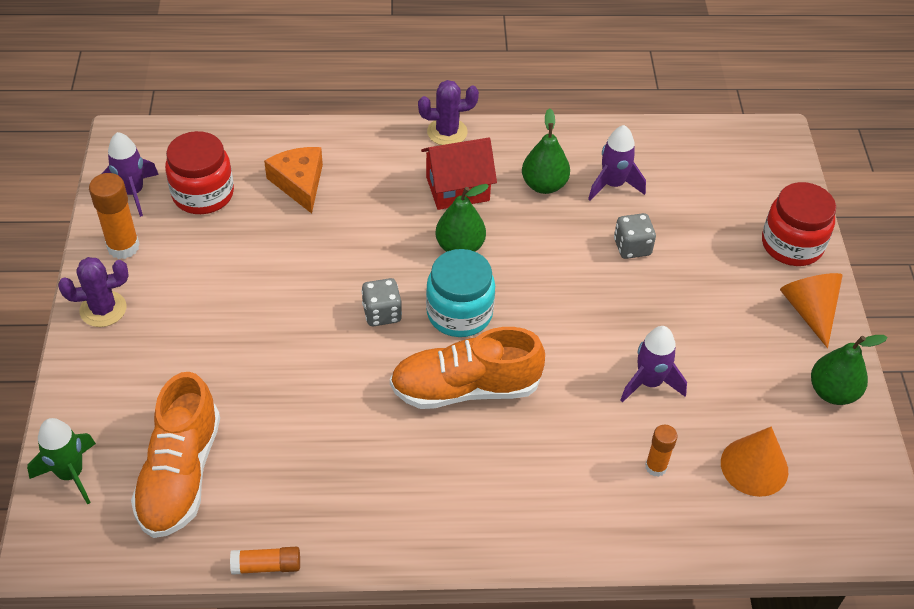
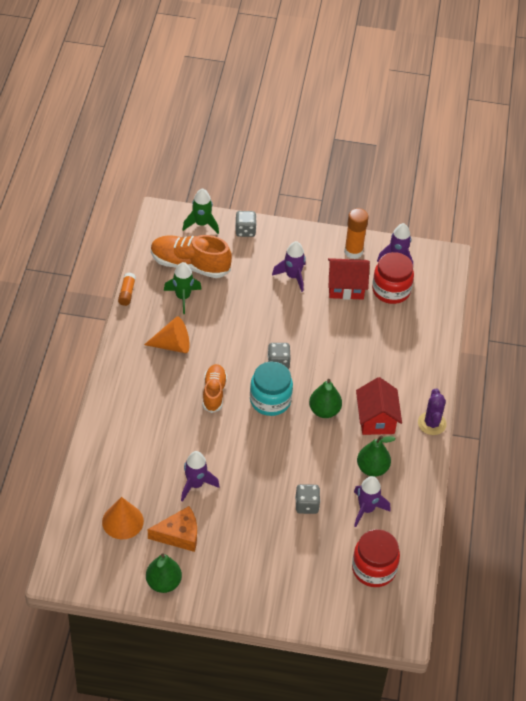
camera: 100 degrees right, 0 degrees up
purple cactus [58,257,129,327] -> none
orange cheese [264,147,323,213] -> orange cheese moved to [148,506,197,552]
orange shoe [390,327,545,409] -> orange shoe [202,364,227,413], size x0.63
orange glue stick [645,425,678,477] -> none
red jar [762,182,836,266] -> red jar moved to [352,529,400,587]
orange cone [780,273,842,348] -> orange cone moved to [144,316,190,353]
none -> green rocket [164,262,202,314]
none -> grey dice [235,211,257,237]
none -> purple rocket [272,241,306,292]
none -> red house [328,258,370,300]

